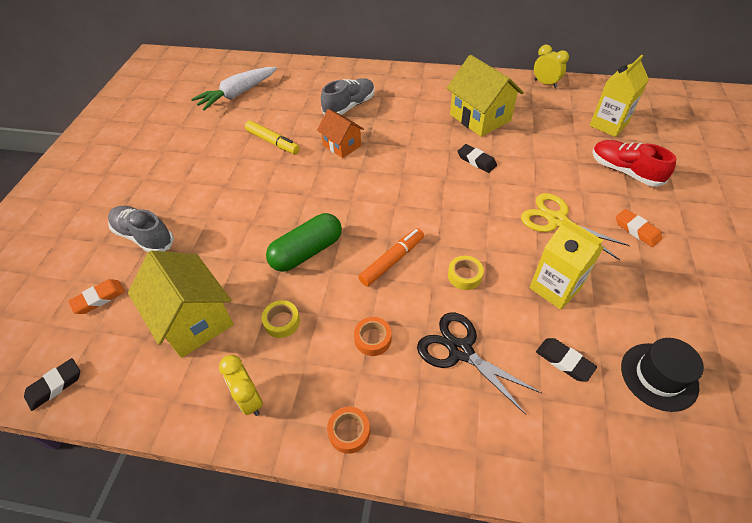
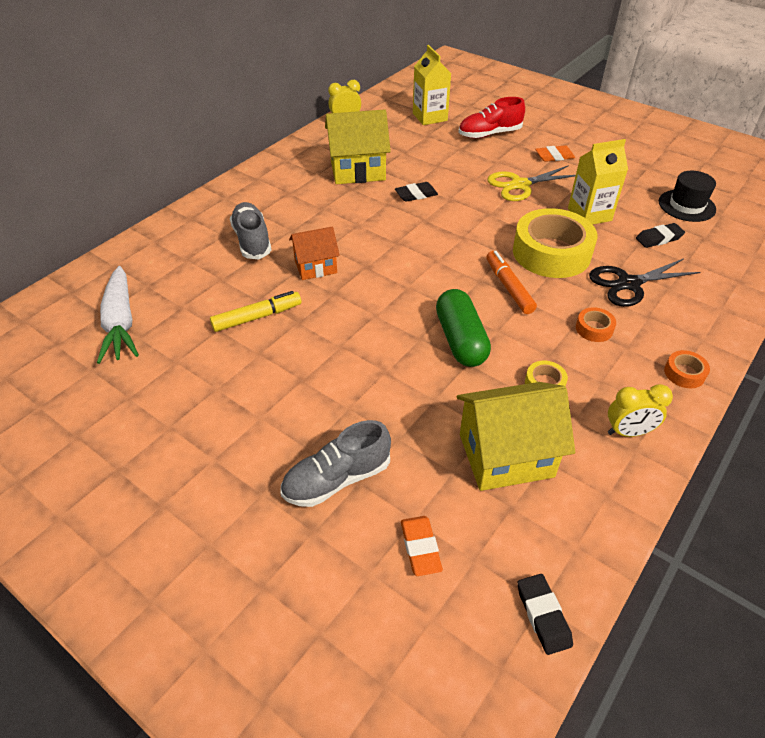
camera: 65 degrees left, 5 degrees down
yellow tape [448,256,484,290] -> yellow tape [513,208,598,278], size x2.37

